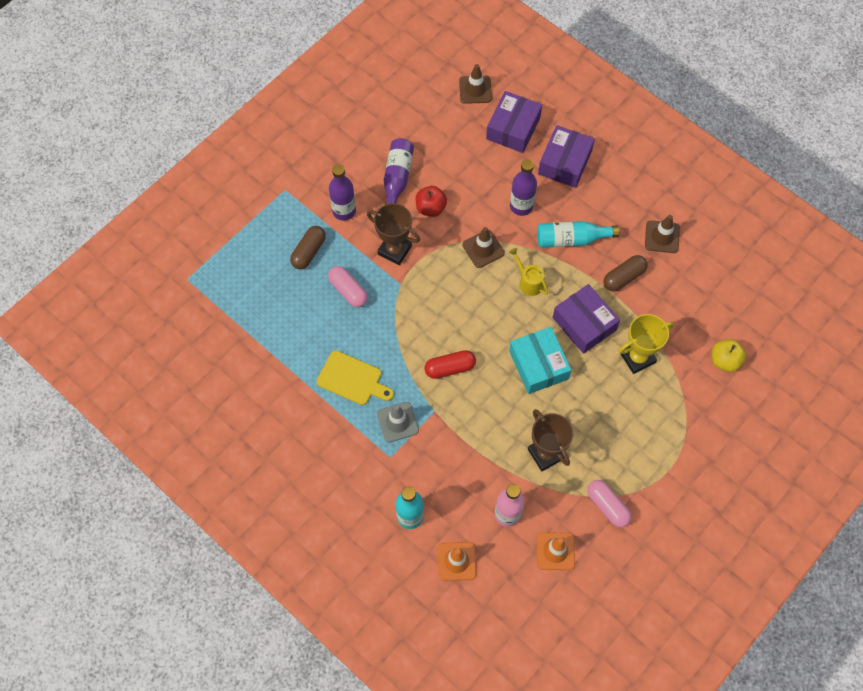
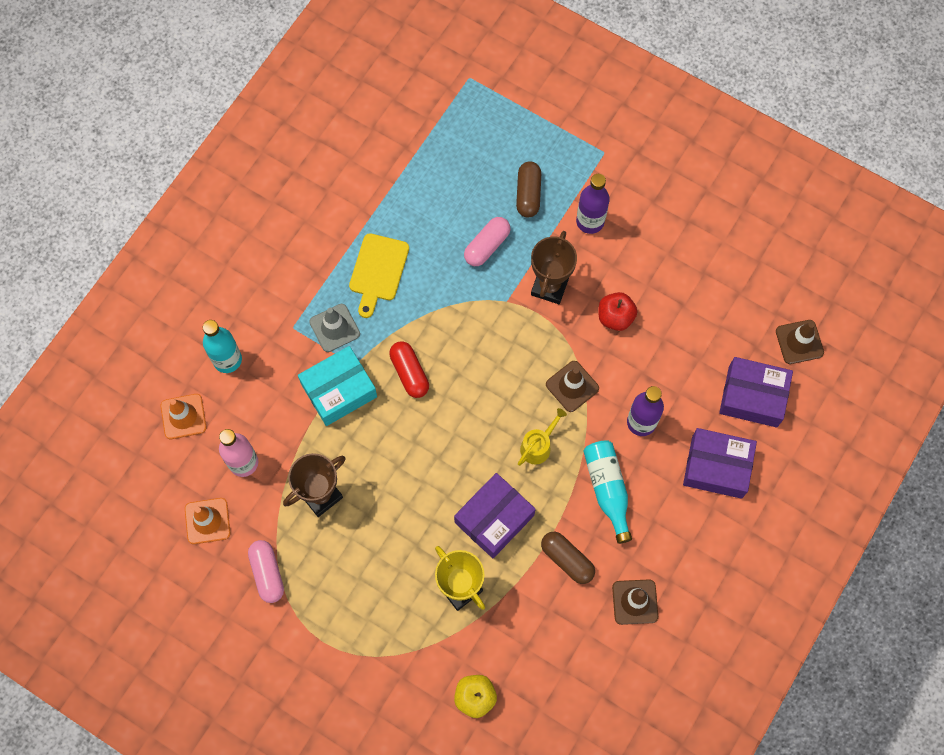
camera: 80 degrees right, 5 degrees up
brown capsule [290,226,326,269] -> brown capsule turned 75 degrees clockwise [516,162,541,218]
purple bottle [384,138,414,205] -> none
turquoise box [509,327,572,394] -> turquoise box moved to [298,346,377,426]
pink capsule [587,480,632,528] -> pink capsule turned 60 degrees counterclockwise [248,540,284,603]

